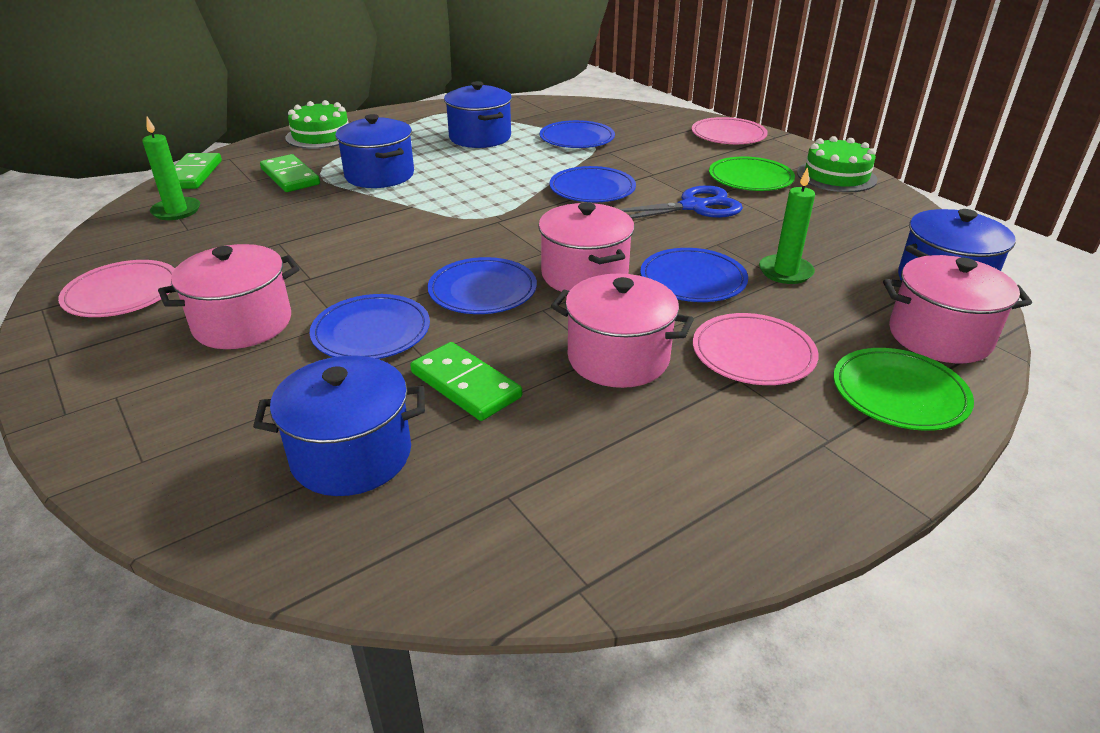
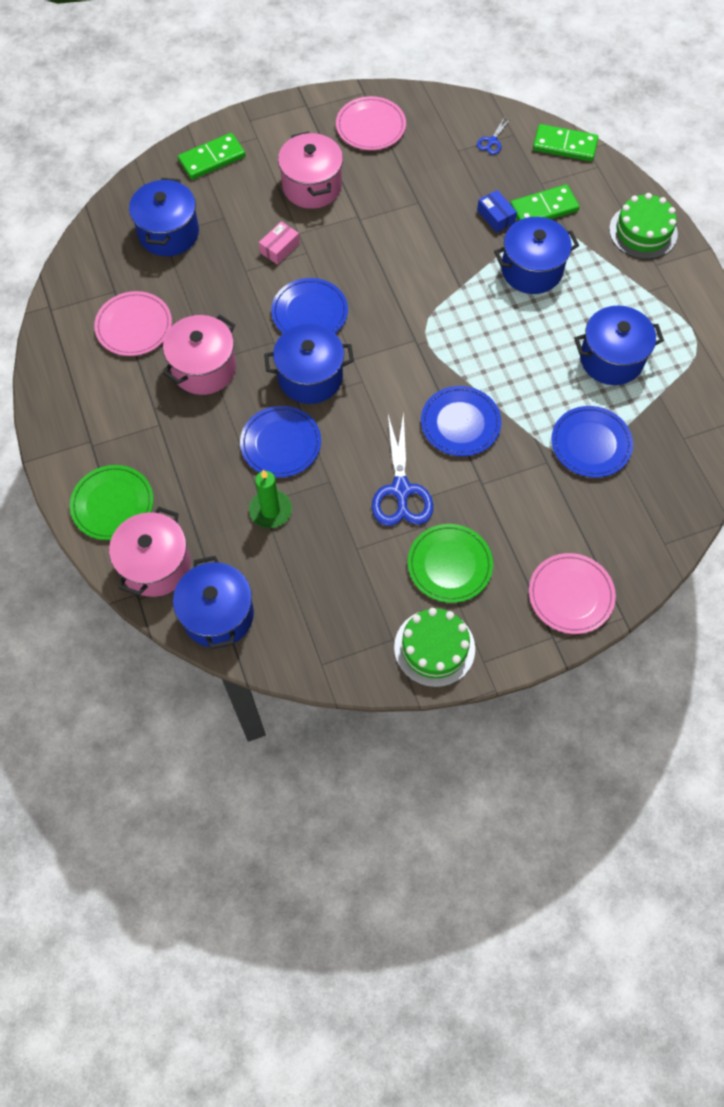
camera: 105 degrees right, 30 degrees up
green candle [142,117,200,220] -> blue scissors [477,117,511,155]
blue plate [310,294,430,359] -> pink box [259,221,300,265]
green domino [410,342,522,421] -> green domino moved to [178,133,246,180]
pink pot [538,202,634,292] -> blue pot [264,324,354,404]
pink plate [693,313,819,385] -> pink plate moved to [94,291,172,356]
none -> blue box [477,190,517,233]

